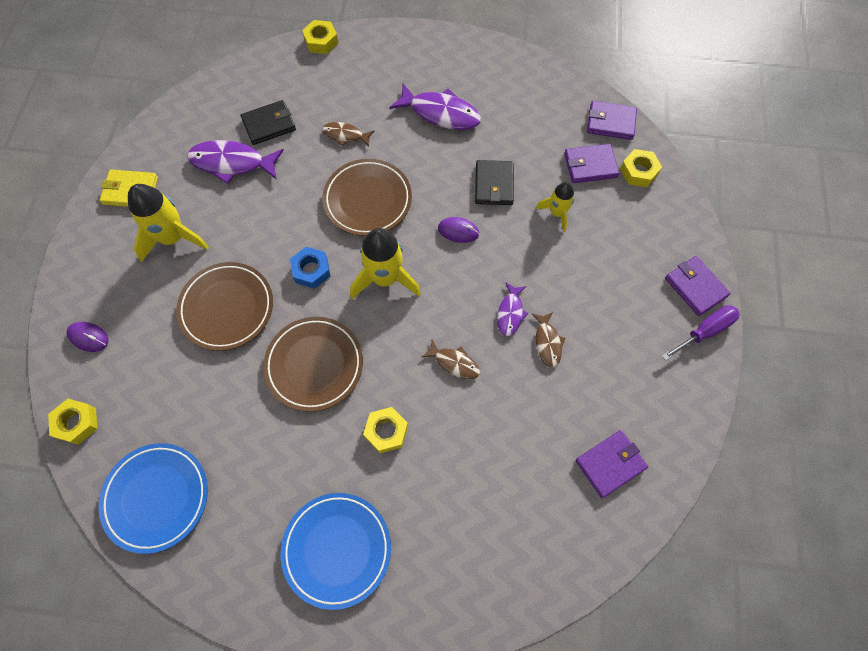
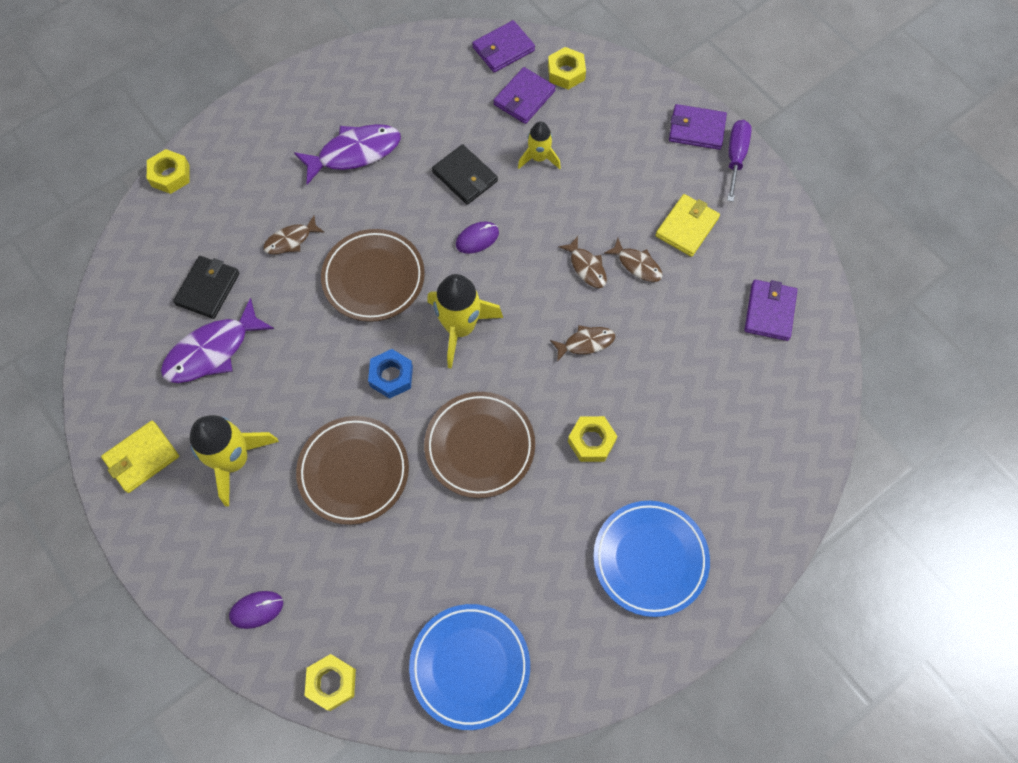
camera: 45 degrees left, 0 degrees up
purple fish [497,282,528,336] -> brown fish [559,236,607,288]
none -> yellow wallet [655,194,720,257]

